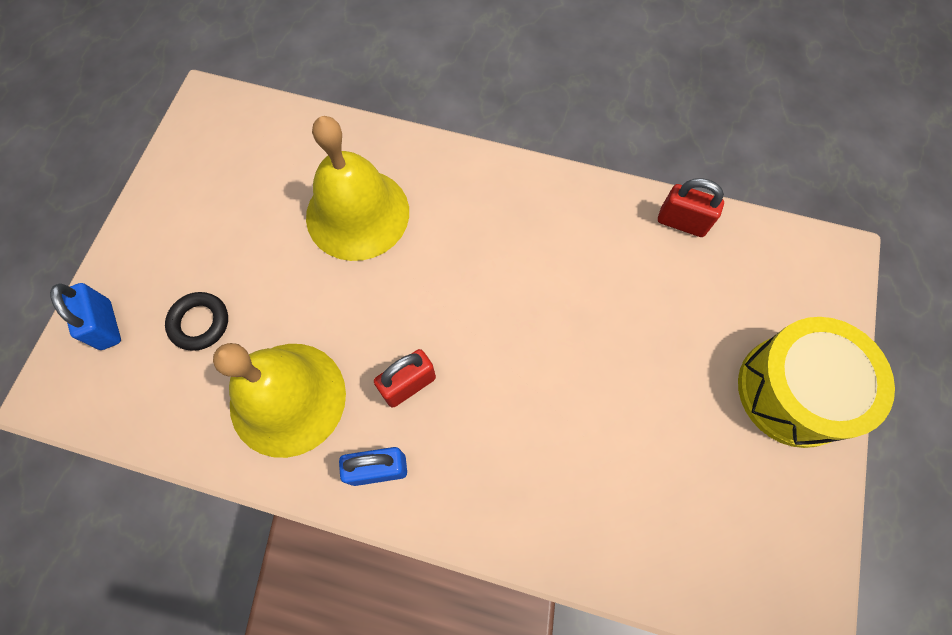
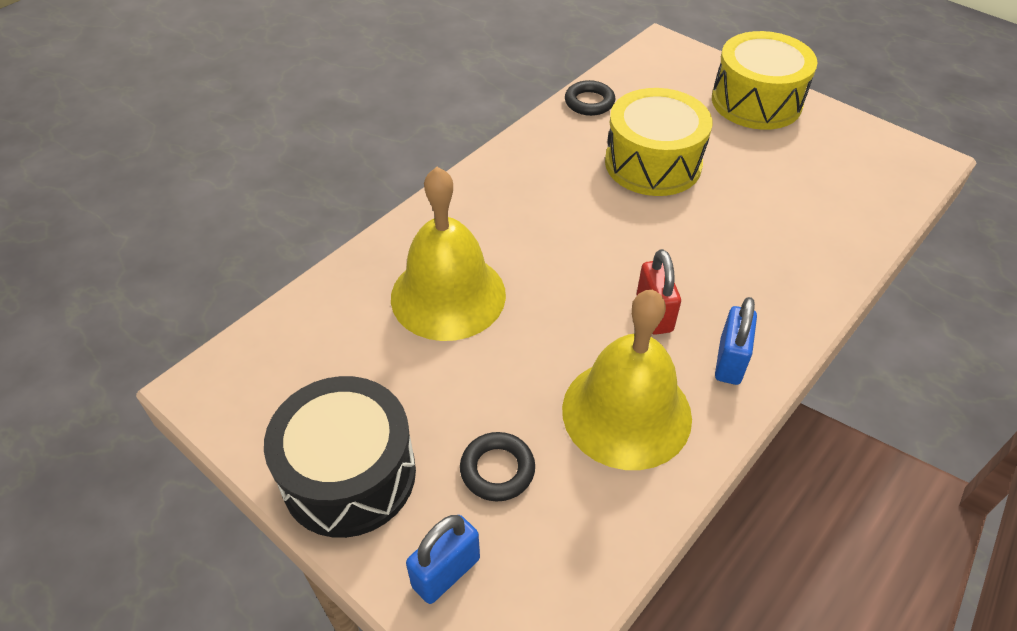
camera: 65 degrees left, 20 degrees down
blue padlock [50,283,121,350] -> blue padlock turned 45 degrees counterclockwise [406,515,480,604]
red padlock [658,178,724,237] -> black ring [565,80,615,116]
none -> black drum [264,376,416,538]
none -> yellow drum [605,88,713,196]

